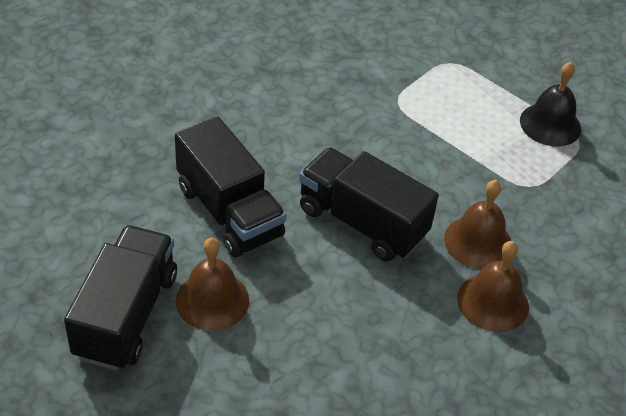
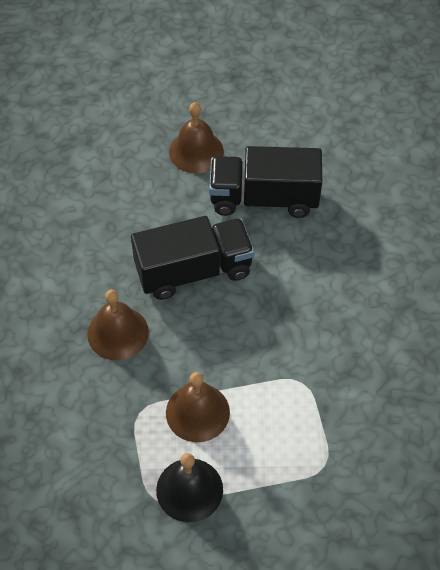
camera: 130 degrees right, 10 degrees up
black truck [64,225,177,370] -> none
brown bell [457,241,529,332] -> brown bell moved to [166,372,230,442]

